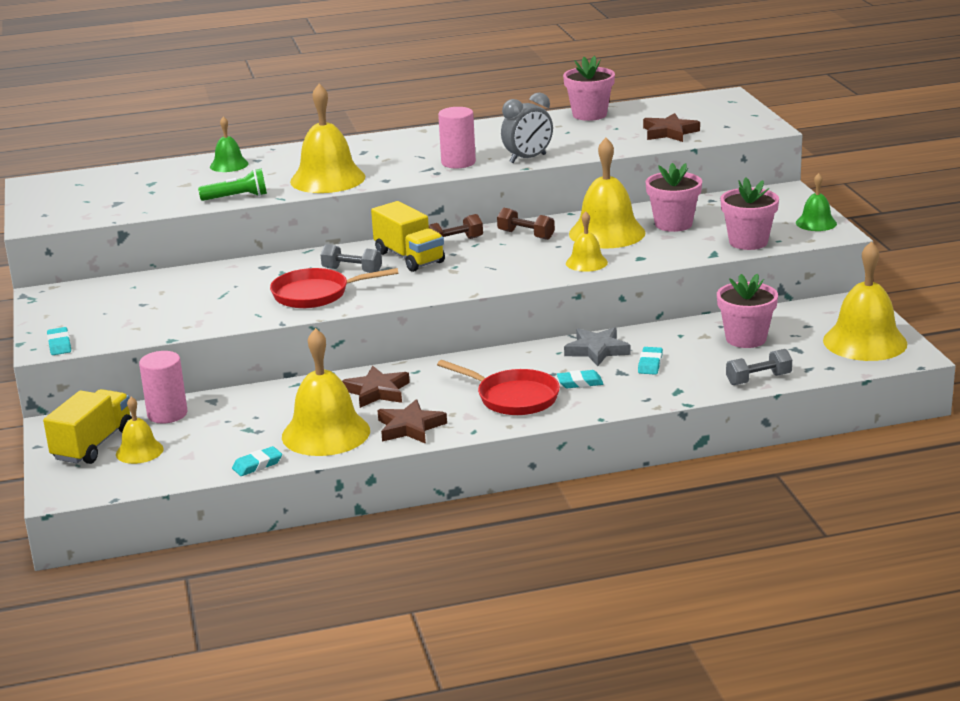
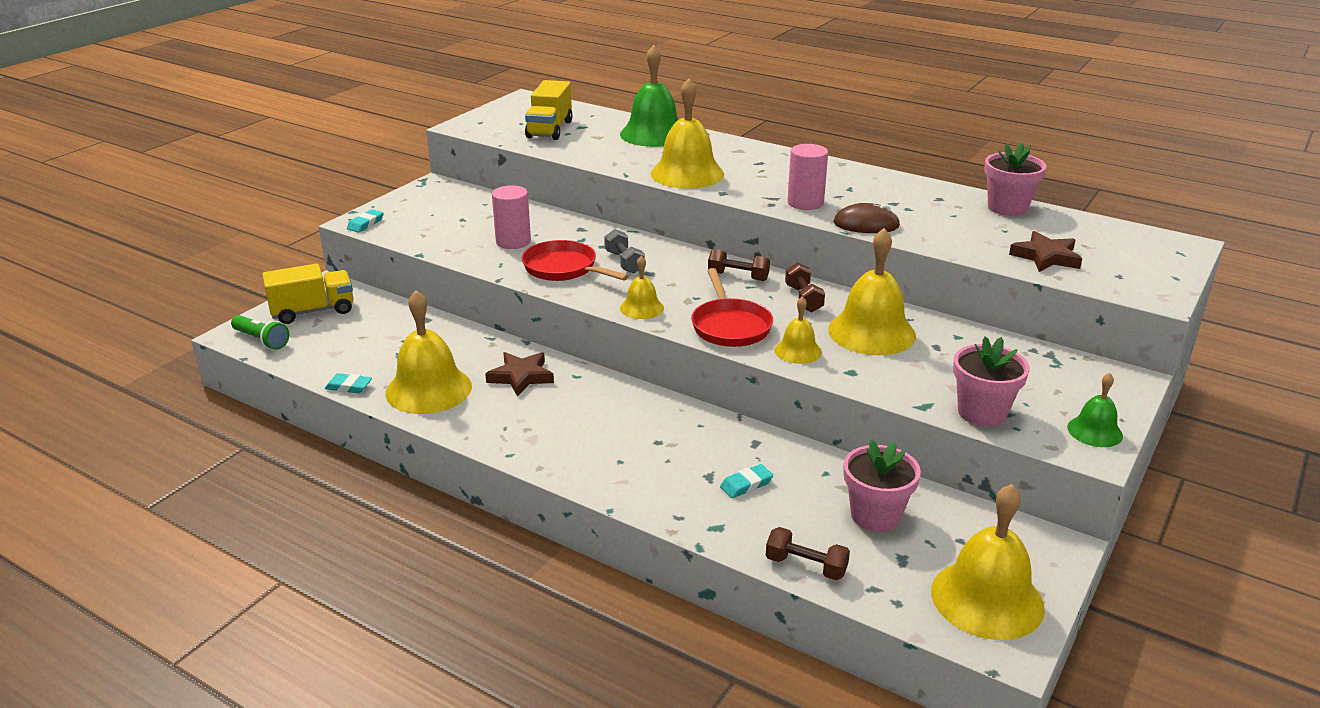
camera: 45 degrees right, 5 degrees up
yellow bell [116,397,164,464] -> yellow bell moved to [620,256,664,319]
pink cylinder [139,351,187,424] -> pink cylinder moved to [492,185,531,249]
green flashlight [198,168,267,201] -> green flashlight moved to [231,315,289,350]
green bell [210,116,249,172] -> green bell [620,45,678,147], size x1.89
yellow truck [371,201,445,272] -> yellow truck moved to [525,80,573,140]
brown star [377,399,447,444] -> none
red pan [437,360,560,415] -> red pan moved to [691,268,773,347]
grey clock [501,93,553,163] -> brown mouse [833,203,900,233]
turquoise eraser [557,370,603,388] -> none
grey star [564,327,631,366] -> none
pink flower pot [646,163,702,232] -> none
grey dumbbell [726,349,792,385] -> brown dumbbell [766,527,850,580]

